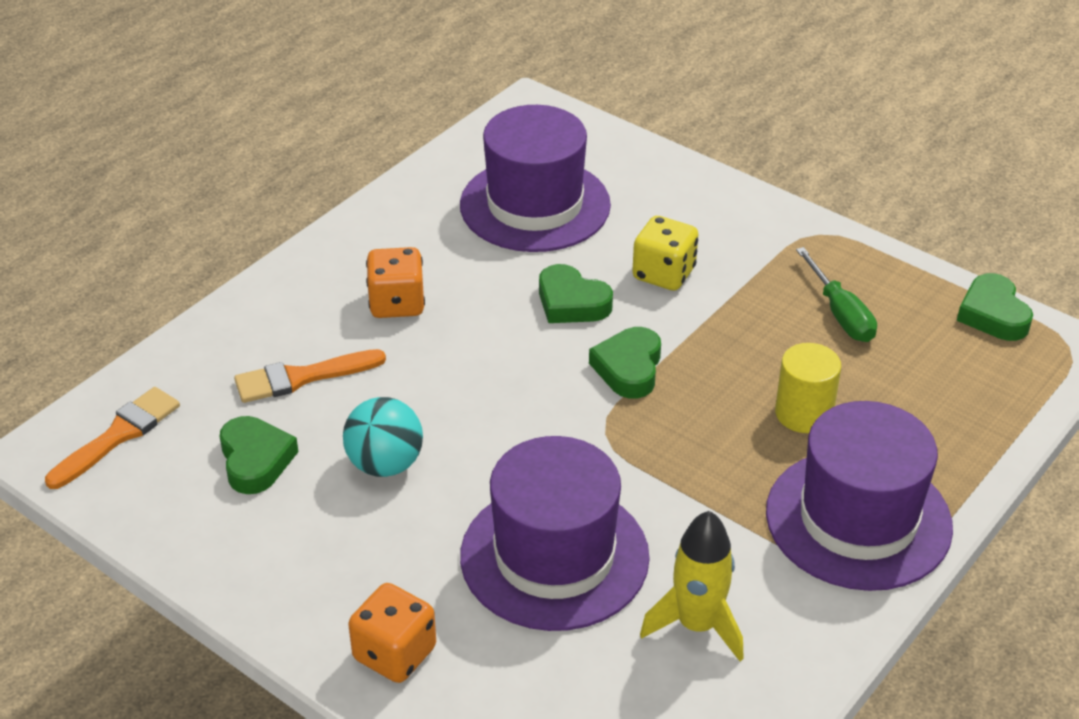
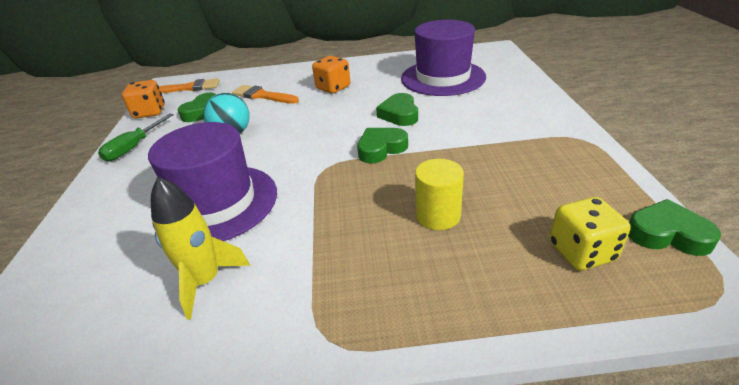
camera: 50 degrees right, 5 degrees down
orange dice [348,583,436,683] -> orange dice moved to [122,80,165,119]
yellow dice [632,216,698,291] -> yellow dice moved to [550,197,631,271]
purple hat [766,401,953,591] -> none
green screwdriver [796,247,877,342] -> green screwdriver moved to [98,114,174,161]
green heart [957,273,1033,341] -> green heart turned 75 degrees clockwise [628,199,721,256]

